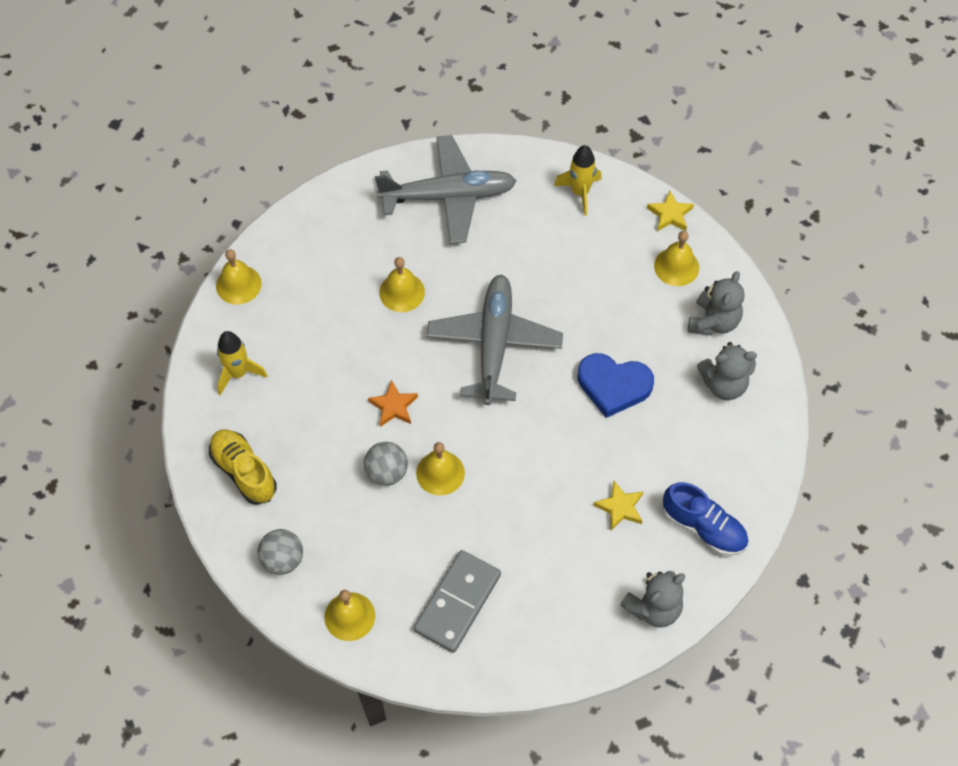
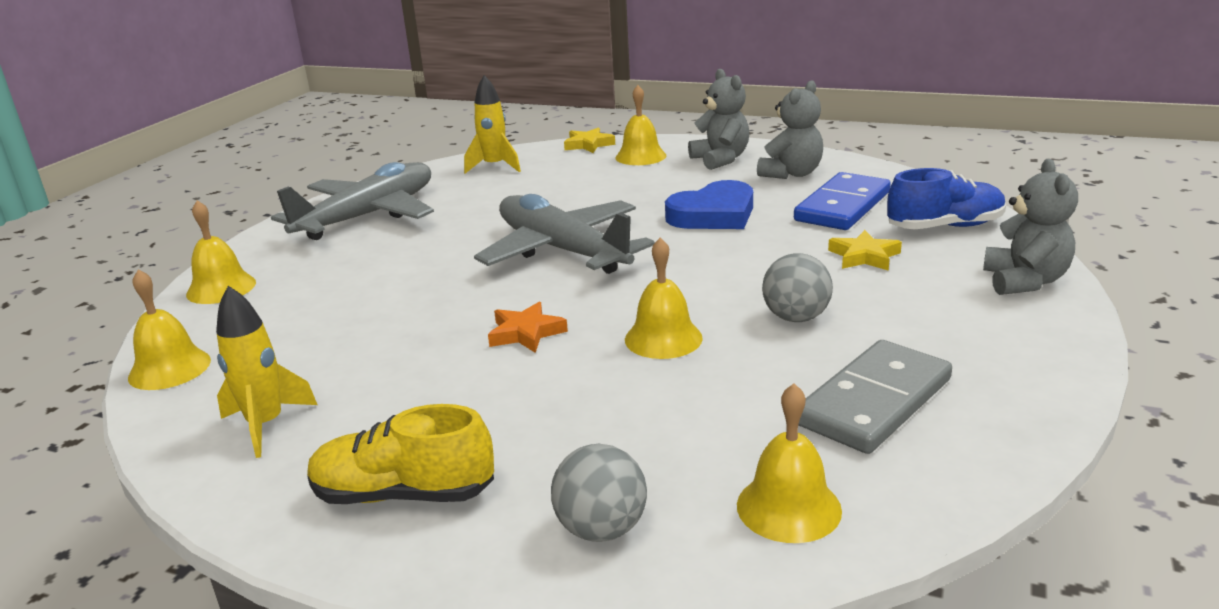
camera: 45 degrees left, 35 degrees down
grey ball [364,442,408,486] -> grey ball moved to [762,253,833,322]
yellow bell [379,257,425,312] -> yellow bell moved to [186,200,256,304]
grey domino [413,550,501,653] -> grey domino turned 60 degrees clockwise [798,340,952,454]
none -> blue domino [794,172,891,230]

